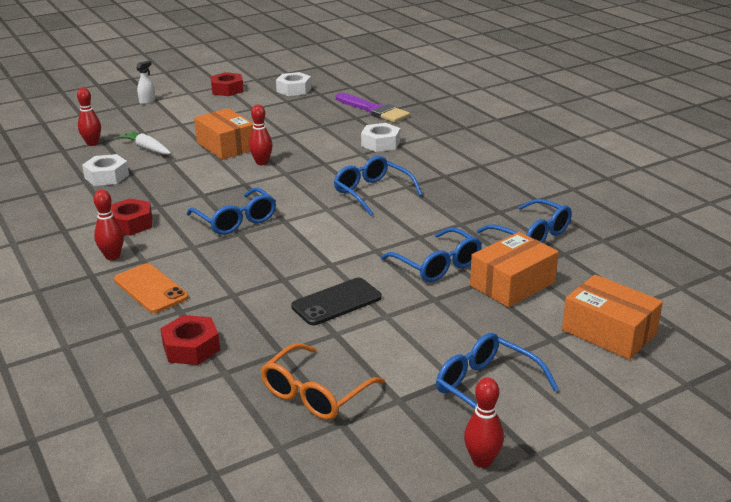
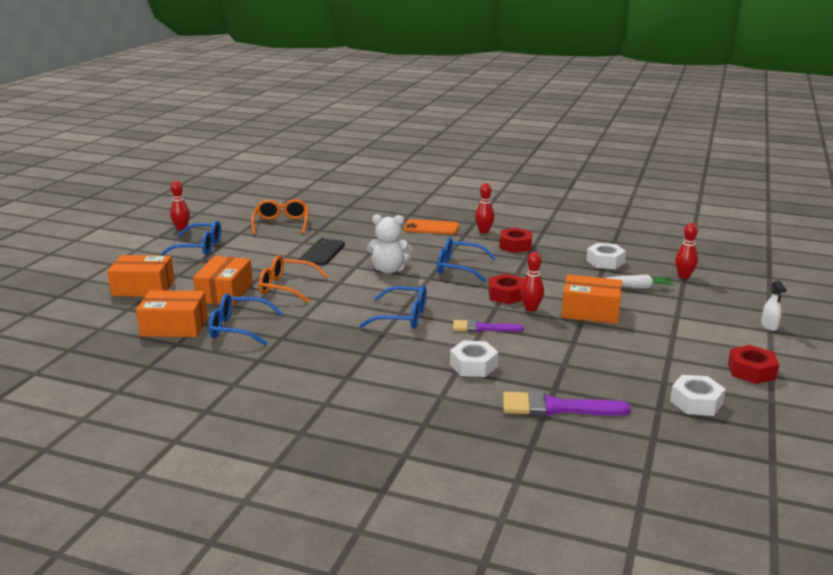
camera: 140 degrees right, 5 degrees down
red nut [160,315,220,365] -> red nut moved to [488,274,525,304]
blue glasses [381,228,482,282] -> orange glasses [259,255,329,303]
none -> orange box [136,290,208,337]
none -> white teddy bear [367,215,413,274]
none -> purple brush [453,319,524,332]

